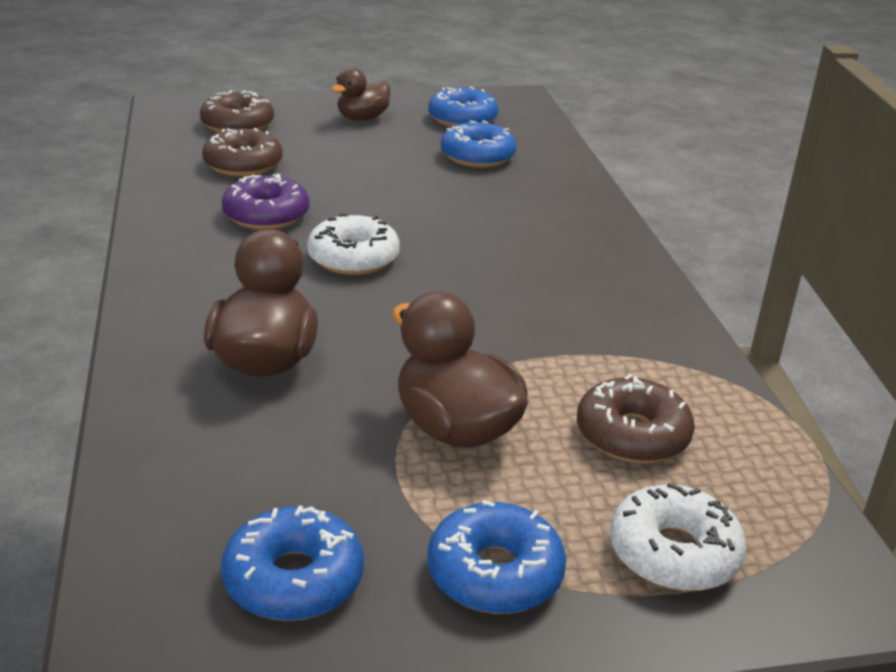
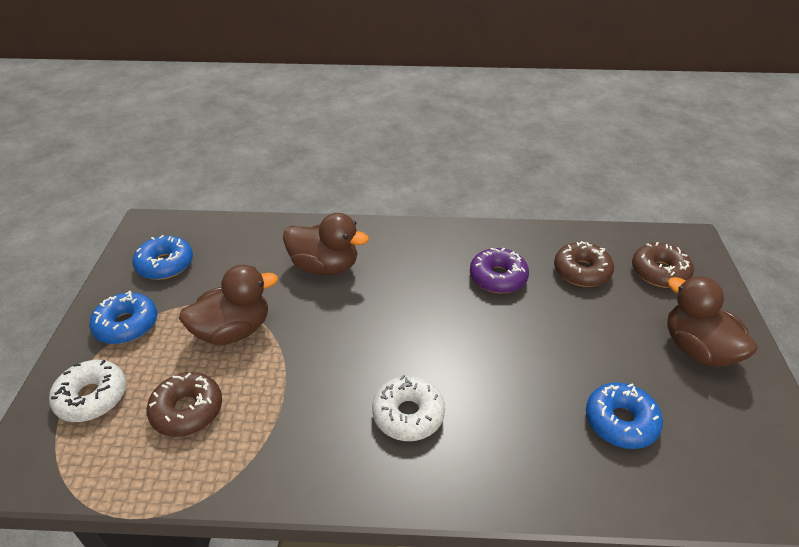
camera: 105 degrees right, 10 degrees up
white donut [307,214,400,275] -> white donut moved to [372,375,445,441]
brown duck [331,68,390,121] -> brown duck [667,276,757,367], size x1.54
blue donut [428,87,499,127] -> none

